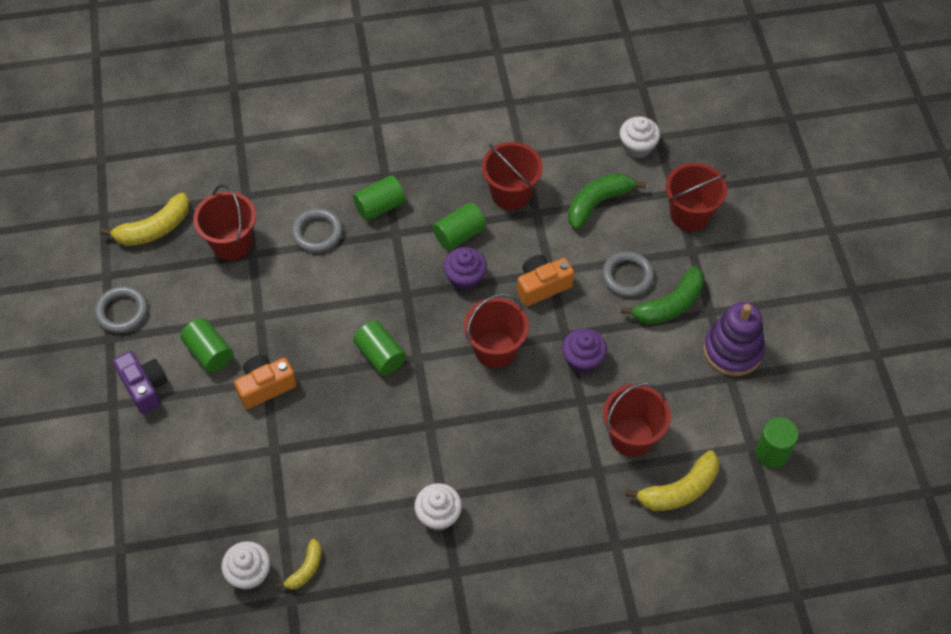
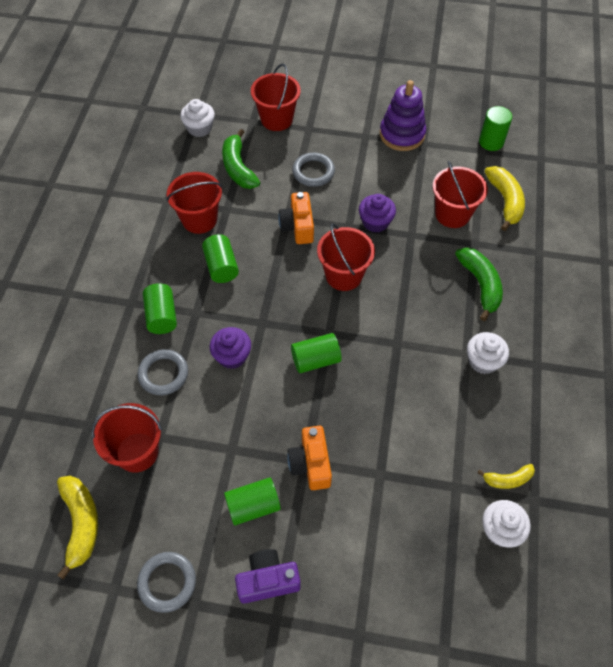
camera: 70 degrees left, 0 degrees up
yellow banana [277,539,322,590] -> yellow banana turned 120 degrees clockwise [478,464,535,489]
purple cupcake [444,247,487,291] -> purple cupcake moved to [210,327,251,369]
green banana [621,266,704,325] -> green banana moved to [455,247,503,321]

